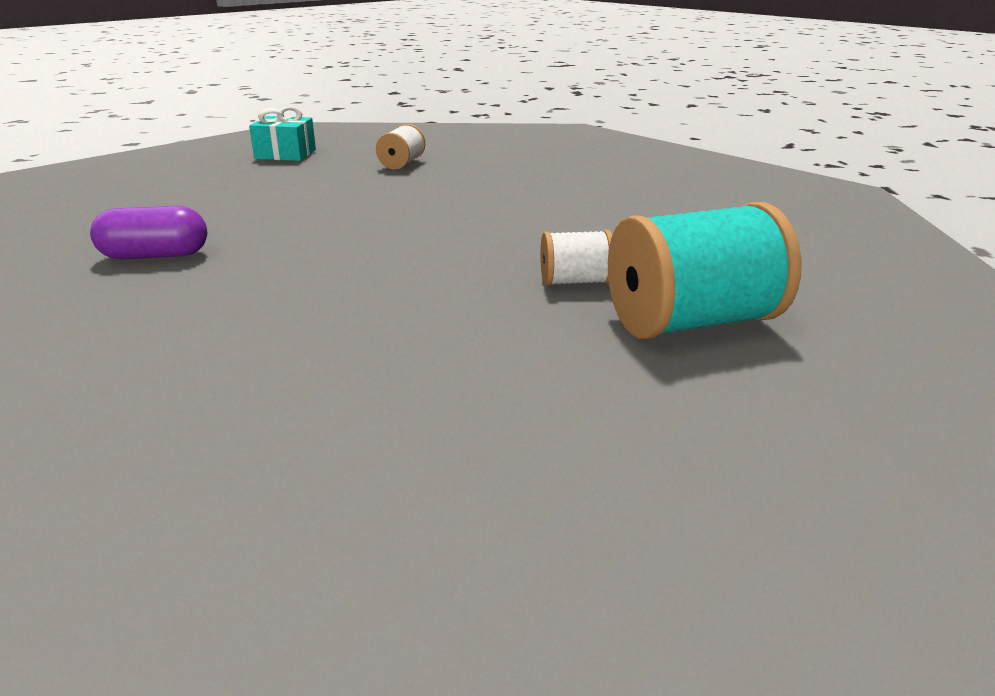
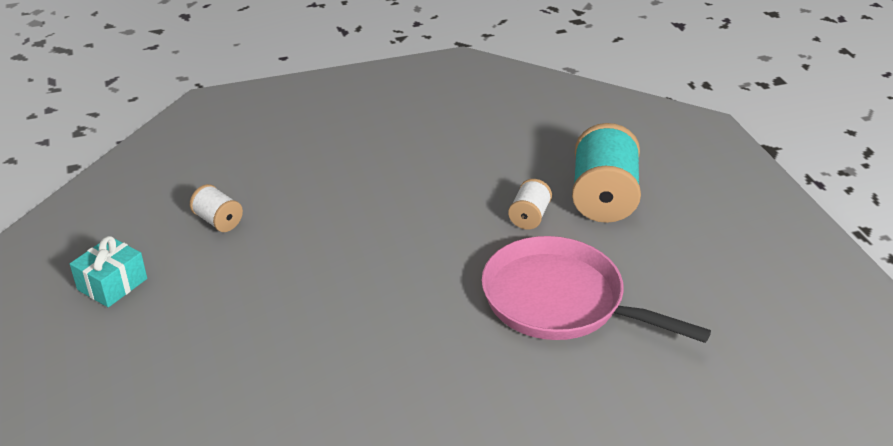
camera: 65 degrees left, 10 degrees up
purple capsule [90,206,207,259] -> none
none -> pink pan [482,236,711,343]

